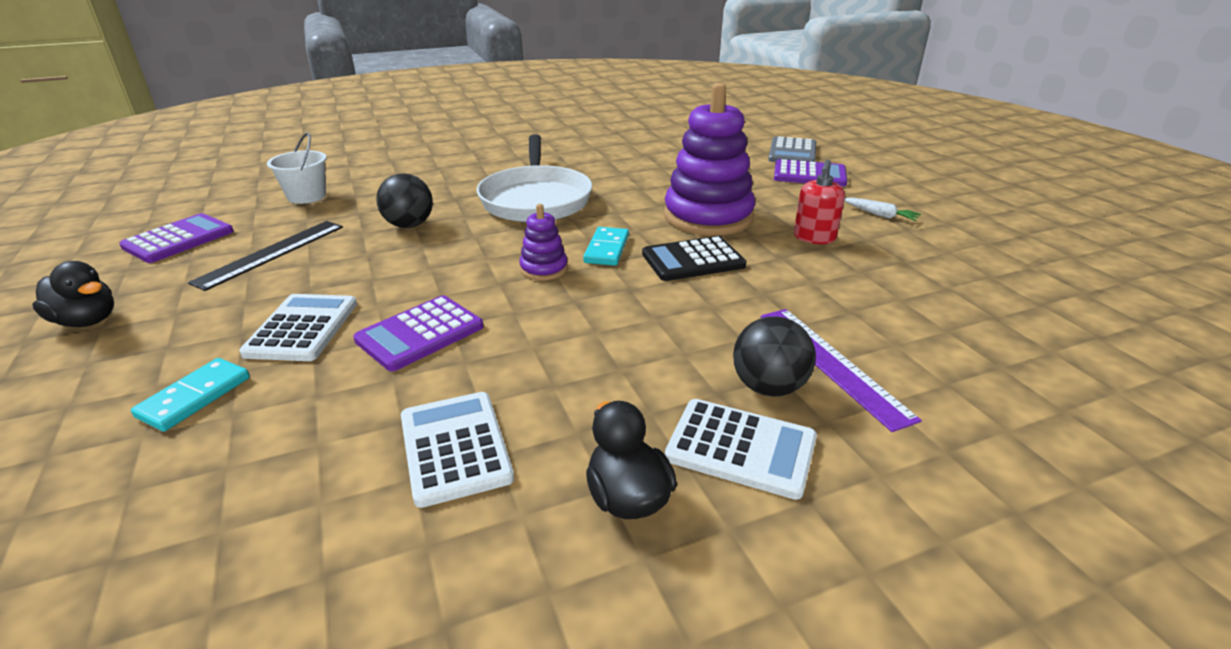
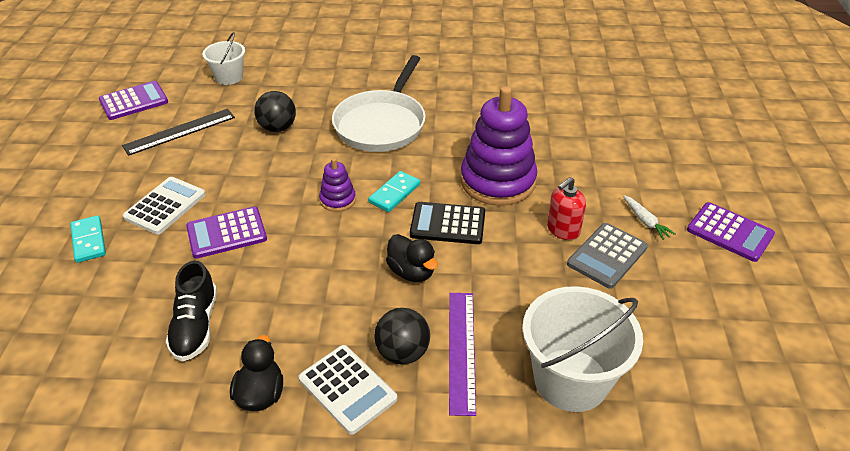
camera: 25 degrees right, 10 degrees up
black duck [32,261,114,327] -> black duck moved to [386,234,438,282]
turquoise domino [131,358,250,432] -> turquoise domino turned 75 degrees counterclockwise [70,215,106,263]
white calculator [401,392,514,508] -> black shoe [166,260,217,361]
grey calculator [768,136,816,162] -> grey calculator moved to [567,223,648,289]
purple calculator [774,159,847,187] -> purple calculator moved to [687,202,775,262]
none -> white bucket [522,286,643,412]

